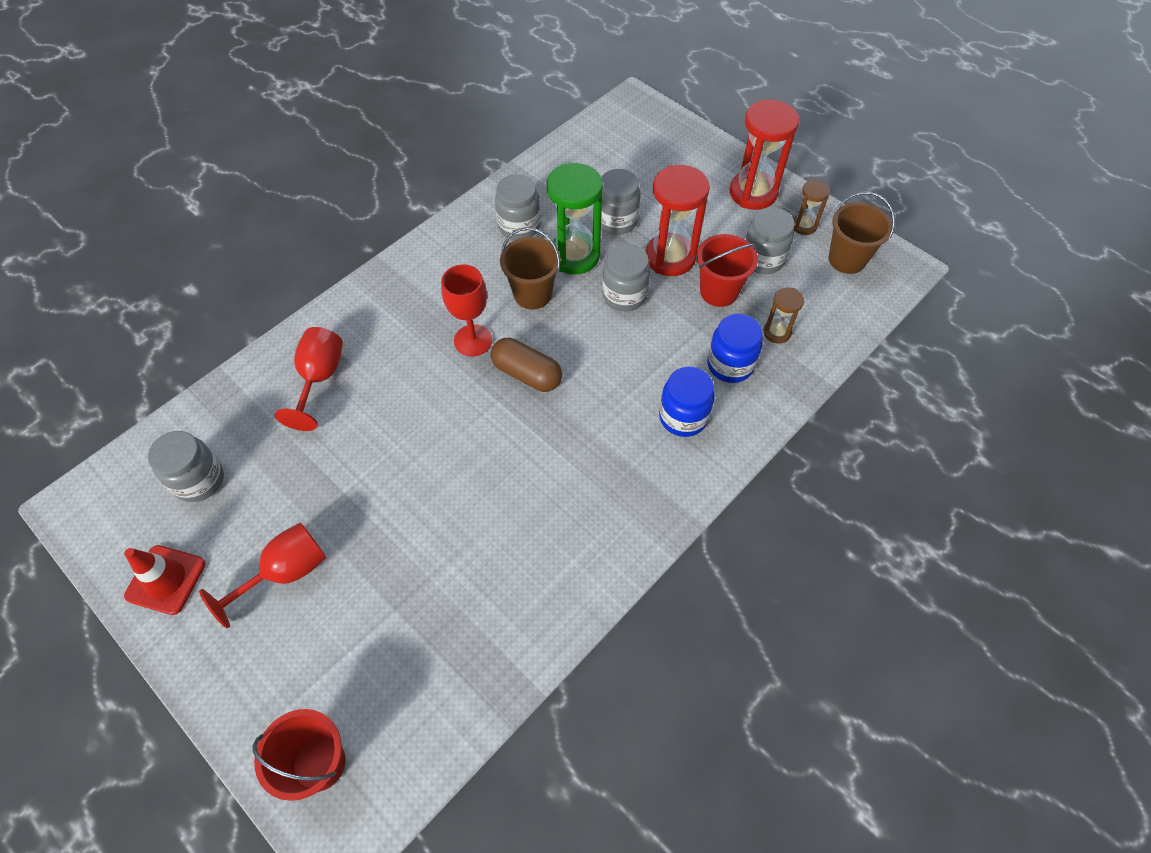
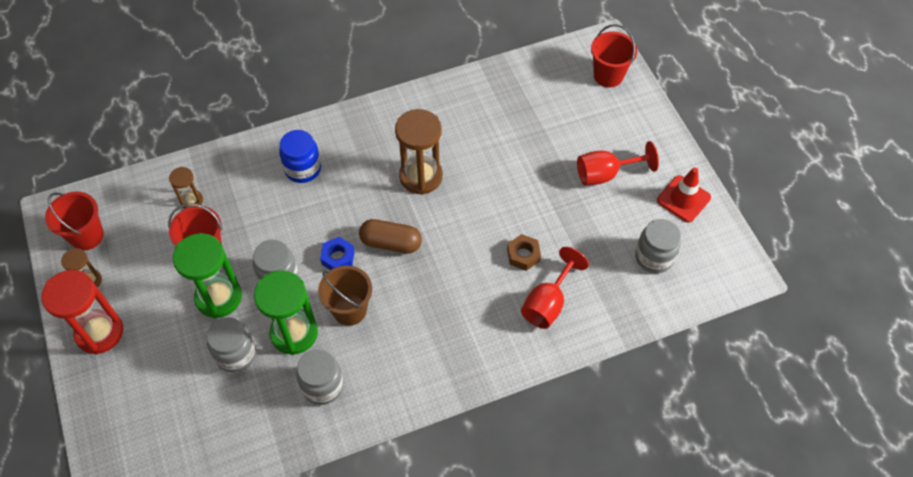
camera: 155 degrees left, 0 degrees up
red goblet [441,264,492,356] -> none
brown capsule [491,338,562,392] -> brown capsule turned 45 degrees counterclockwise [359,219,422,254]
red hourglass [646,165,710,276] -> green hourglass [173,233,242,318]
blue jar [707,314,763,383] -> none
grey jar [745,207,794,274] -> none
brown bucket [829,192,895,274] -> red bucket [45,192,104,250]
none -> blue nut [320,237,354,270]
none -> brown hourglass [395,109,443,195]
none -> brown nut [507,234,541,271]

